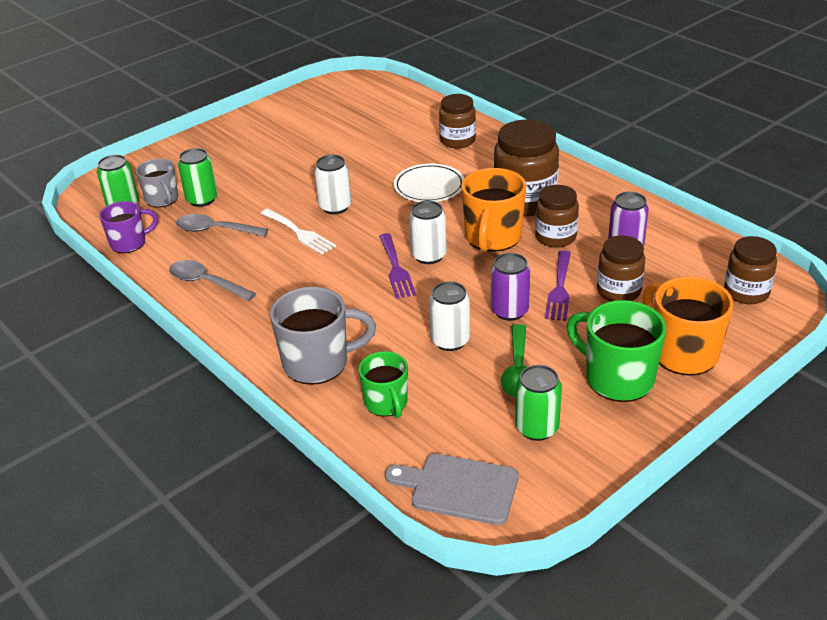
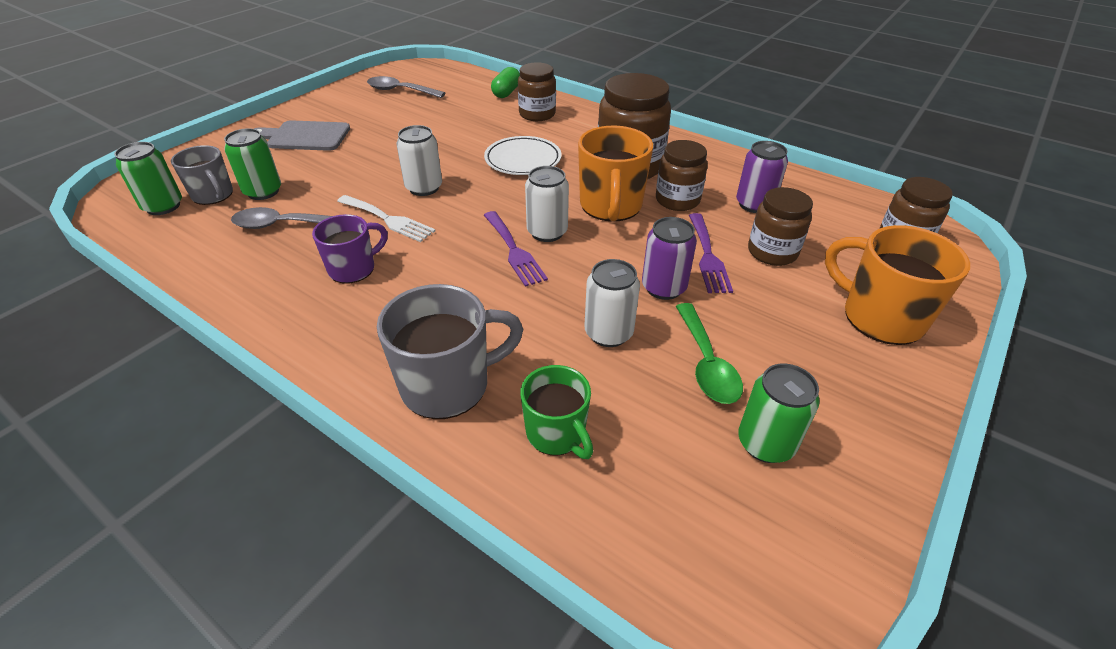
camera: 15 degrees left, 5 degrees up
purple mug [99,201,158,253] -> purple mug moved to [312,214,388,284]
grey spoon [169,260,256,301] -> grey spoon moved to [367,76,445,98]
grey cutting board [385,454,519,525] -> grey cutting board moved to [254,120,350,151]
green mug [567,300,666,402] -> none
none -> green capsule [491,67,520,98]

